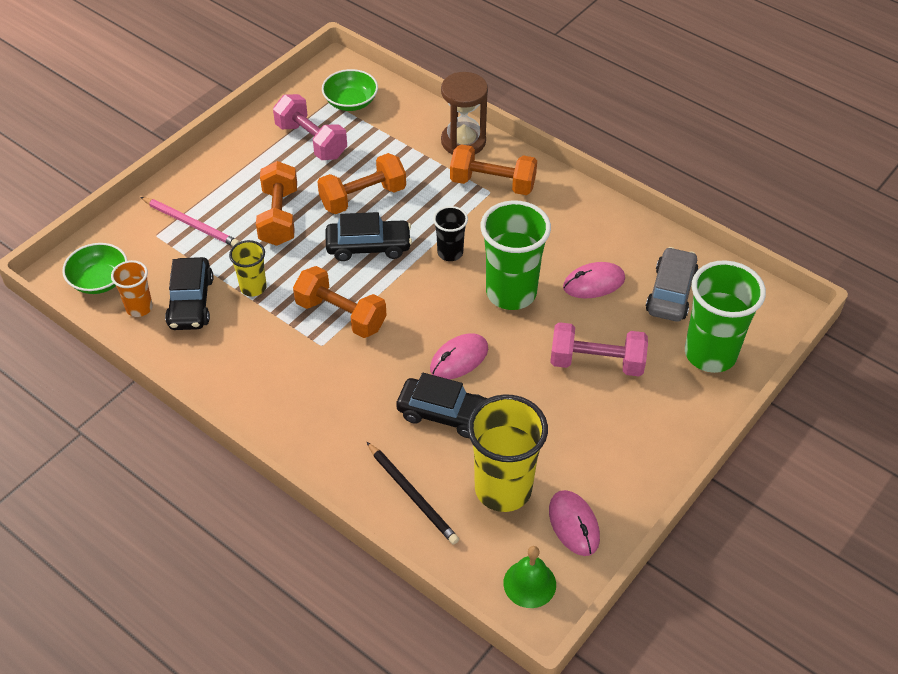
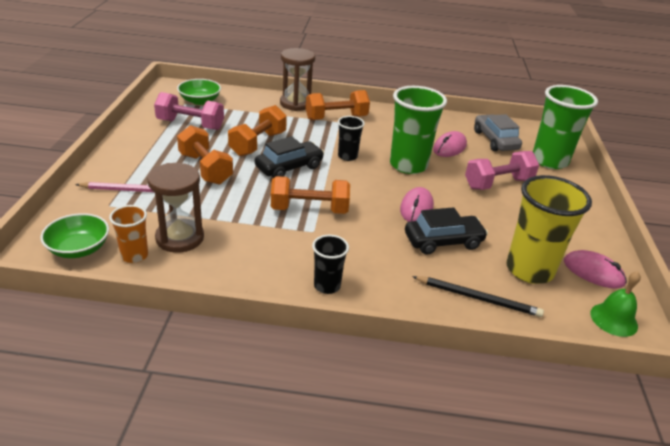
camera: 35 degrees left, 15 degrees down
black car [165,257,213,330] -> brown hourglass [147,163,204,253]
yellow cup [229,240,267,296] -> none
none -> black cup [312,235,349,294]

